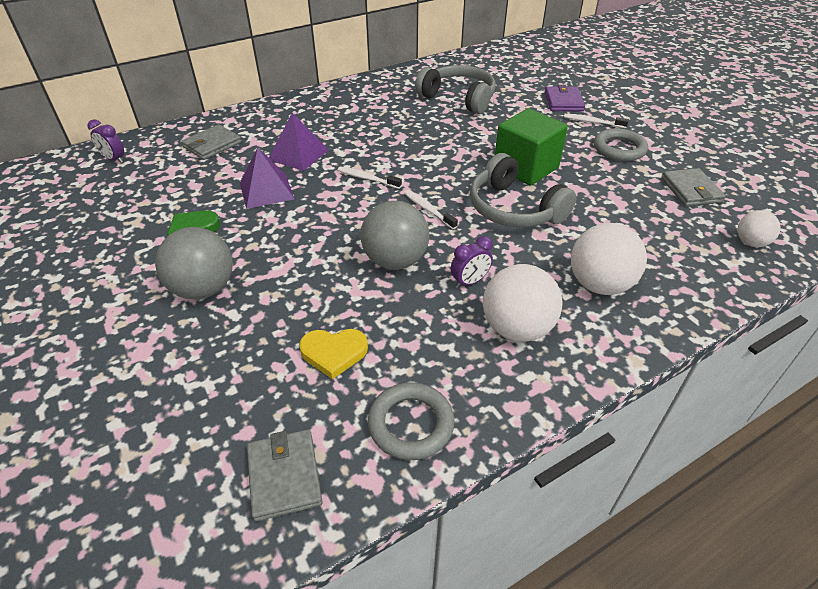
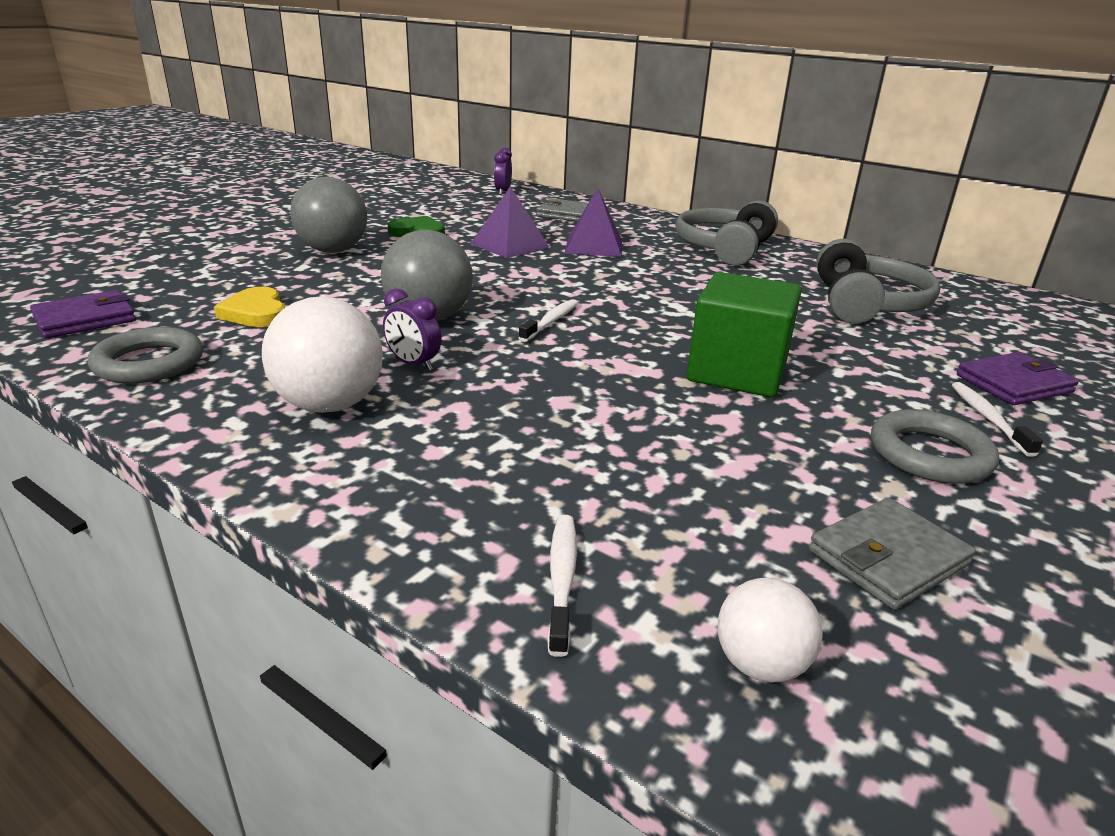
camera: 65 degrees right, 15 degrees down
grey wallet [247,430,323,522] -> purple wallet [30,290,136,338]
white toothbrush [337,167,402,189] -> white toothbrush moved to [547,515,577,657]
grey headphones [470,153,577,227] -> grey headphones moved to [675,201,778,266]
white ball [571,223,647,295] -> none

